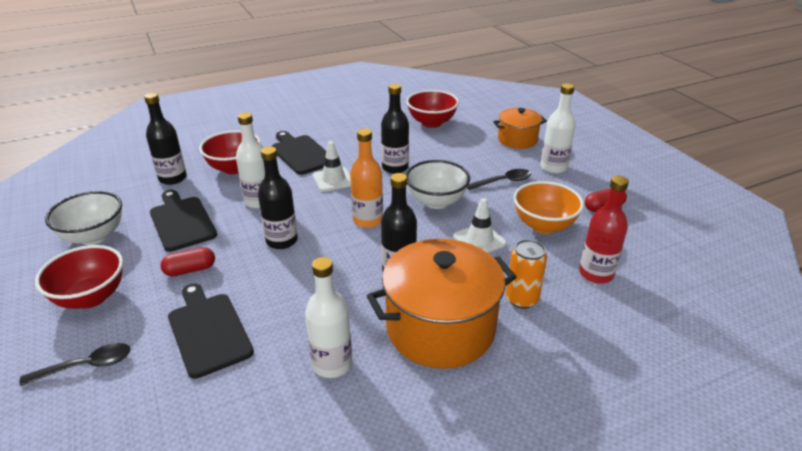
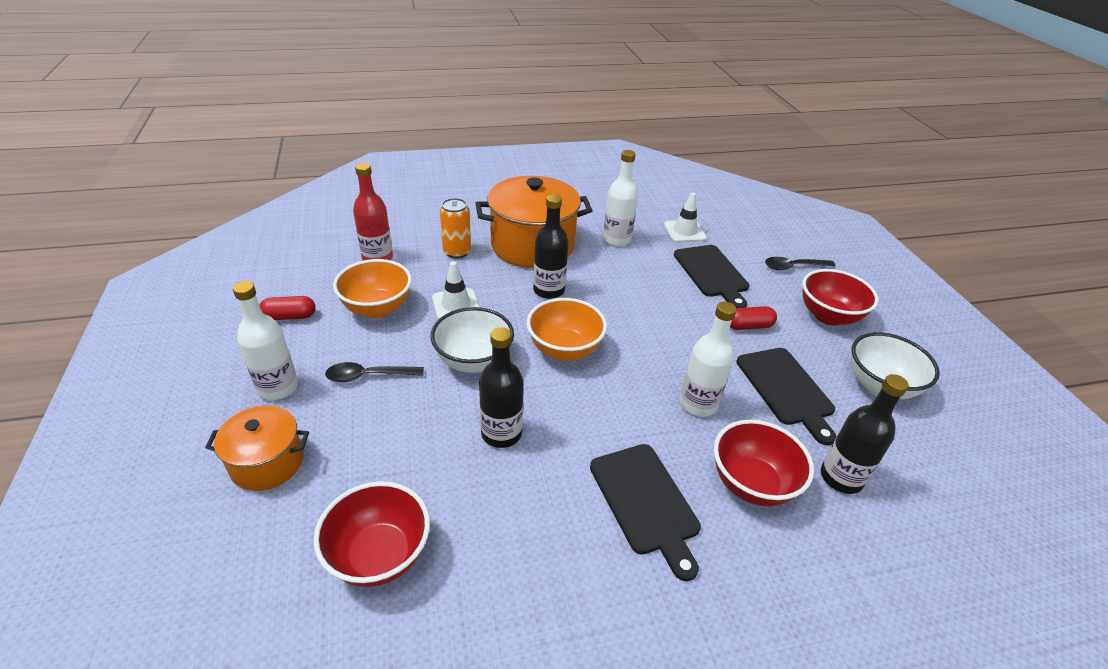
camera: 170 degrees left, 5 degrees up
black bottle [258,146,298,249] -> none
white traffic cone [313,141,351,192] -> white traffic cone moved to [664,193,707,242]
orange bottle [350,129,383,228] -> orange bowl [527,298,607,361]

